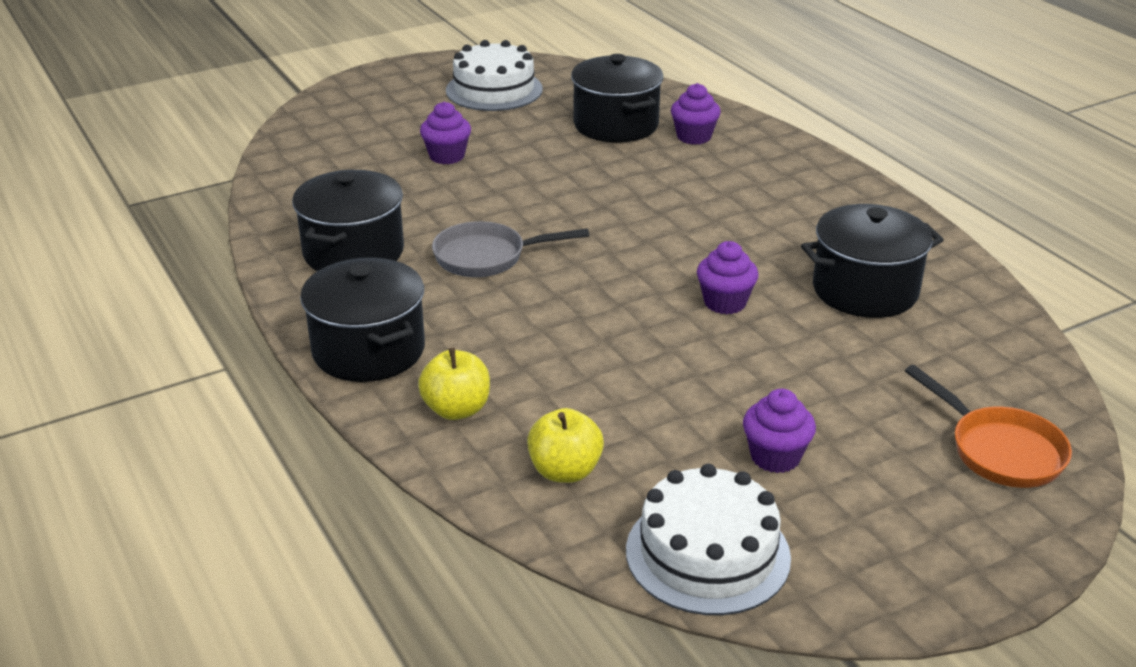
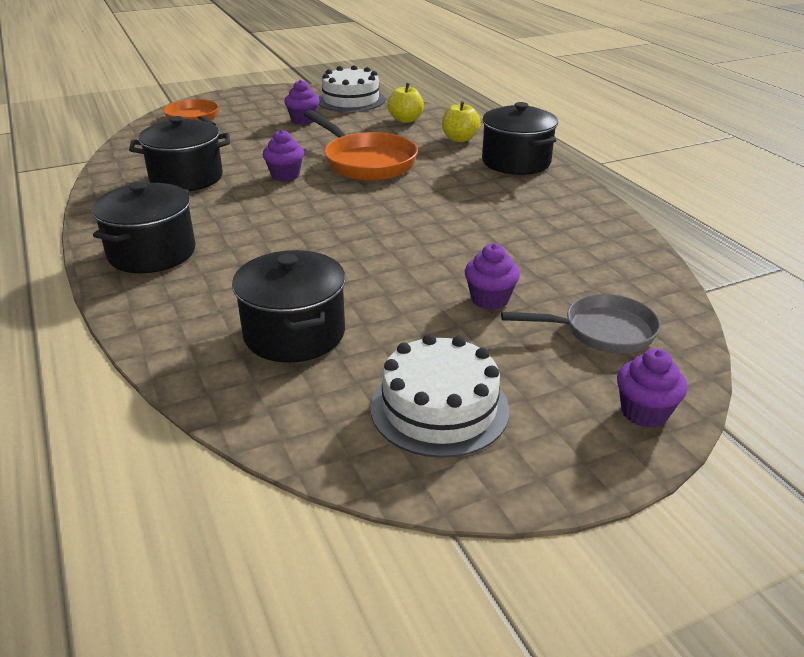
camera: 175 degrees left, 0 degrees up
black pot [292,170,404,271] -> black pot moved to [92,182,196,273]
grey pan [432,221,589,277] -> grey pan moved to [501,294,661,354]
purple cupcake [671,83,721,145] -> purple cupcake moved to [617,348,687,428]
none -> orange pan [304,110,418,180]

